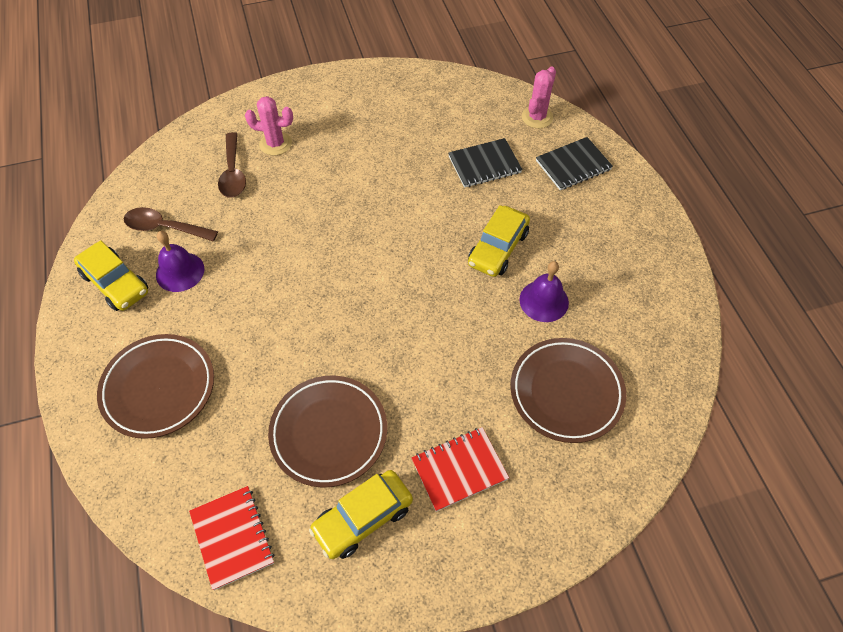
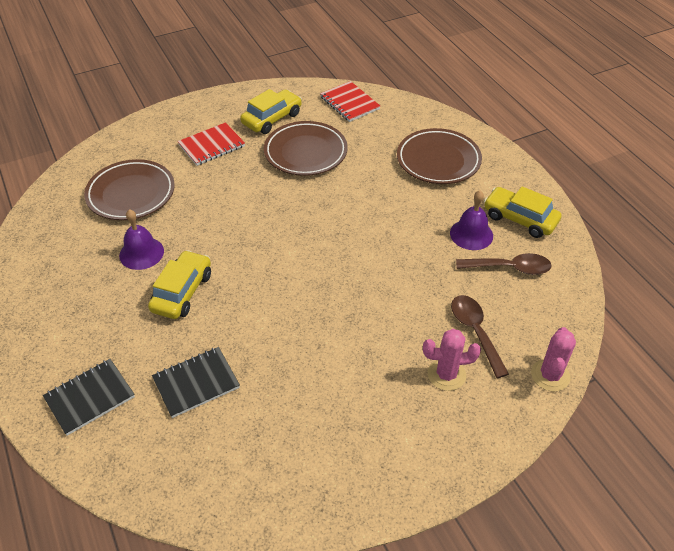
camera: 170 degrees right, 10 degrees down
pink cactus [522,67,556,128] -> pink cactus moved to [531,327,576,391]

